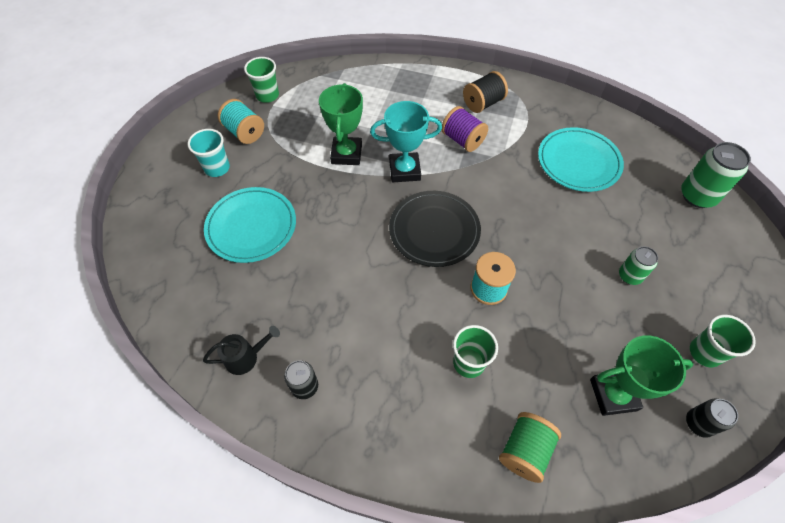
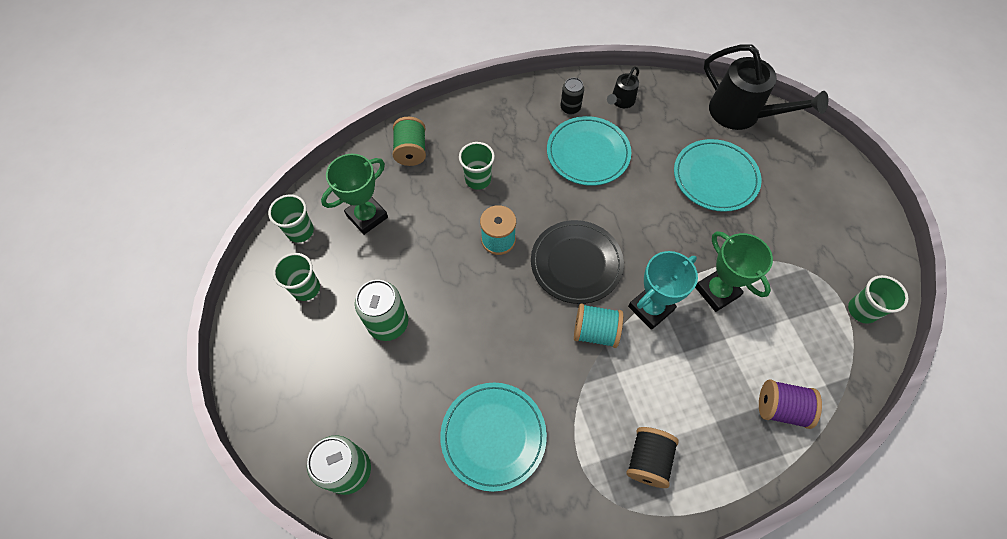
camera: 145 degrees right, 5 degrees up
turquoise cup [188,129,230,177] -> none
turquoise spool [218,99,264,144] -> turquoise spool moved to [574,303,623,348]
purple spool [441,106,488,152] -> purple spool moved to [759,380,822,429]
green can [619,246,658,285] -> green can [355,280,408,341], size x1.68
black can [686,399,738,438] -> green cup [268,194,314,243]
none -> turquoise plate [547,116,631,186]
none -> black watering can [704,45,828,130]

